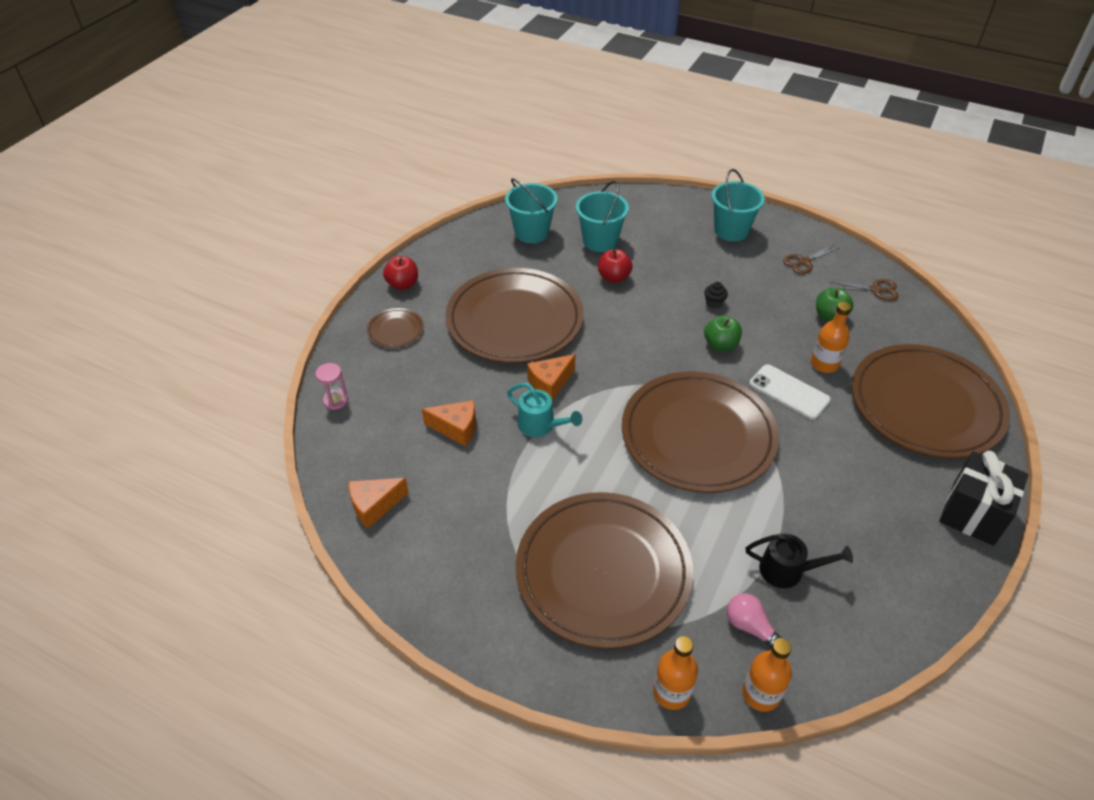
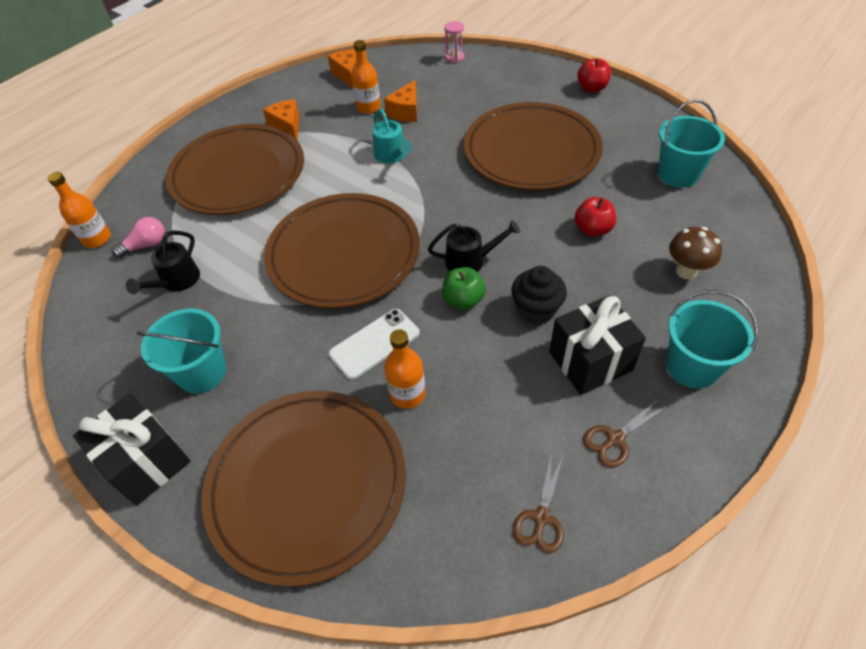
camera: 105 degrees right, 5 degrees up
brown plate [367,308,424,348] -> none
turquoise watering can [507,383,582,437] -> turquoise watering can turned 75 degrees counterclockwise [372,109,413,164]
orange cheese [527,354,576,401] -> orange cheese moved to [263,99,300,139]
turquoise bucket [576,181,629,252] -> turquoise bucket moved to [137,308,226,394]
orange bottle [653,636,698,710] -> orange bottle moved to [351,40,381,114]
black cupcake [704,282,728,309] -> black cupcake [511,266,567,325], size x1.82
brown scissors [783,245,840,274] -> brown scissors turned 105 degrees counterclockwise [583,399,667,468]
green apple [816,288,853,322] -> none
none -> black watering can [428,220,520,272]
none -> black gift [549,295,646,395]
none -> brown mushroom [669,227,722,279]

